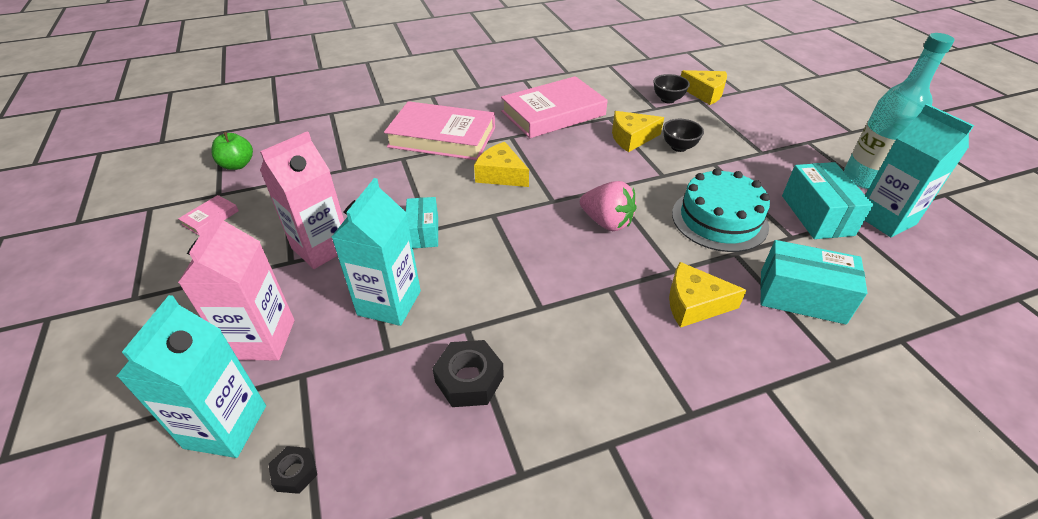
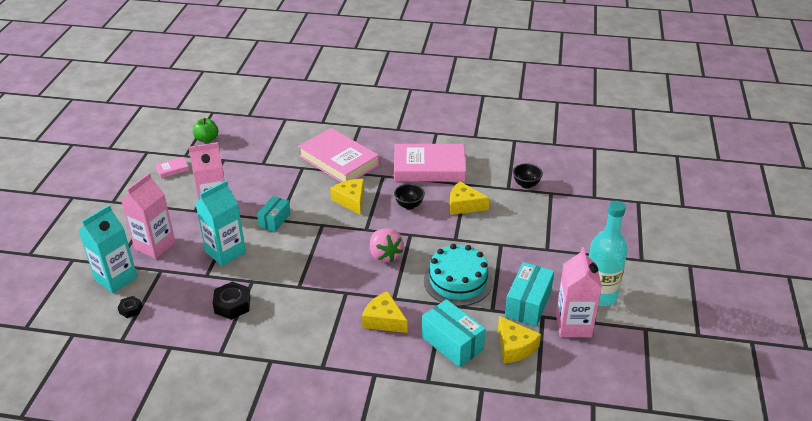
camera: 30 degrees right, 5 degrees down
black bowl [663,119,704,152] -> black bowl moved to [394,184,425,210]
yellow cheese [681,70,727,105] -> yellow cheese moved to [498,316,541,363]
turquoise carton [865,104,974,237] -> pink carton [556,247,602,337]

